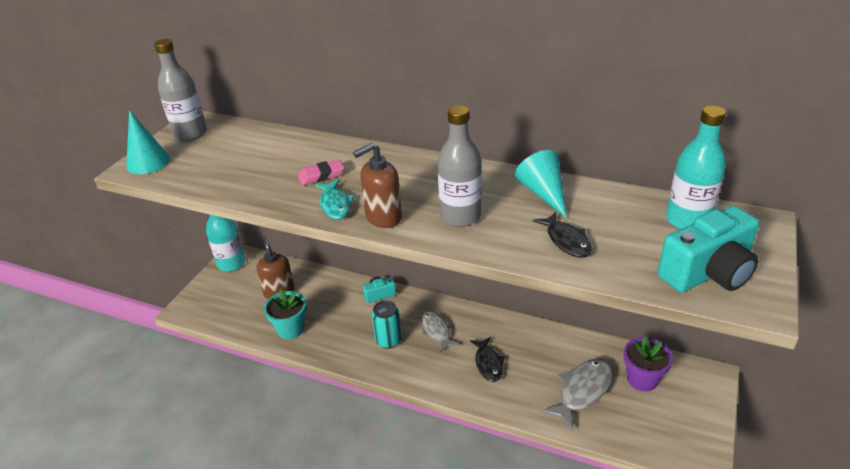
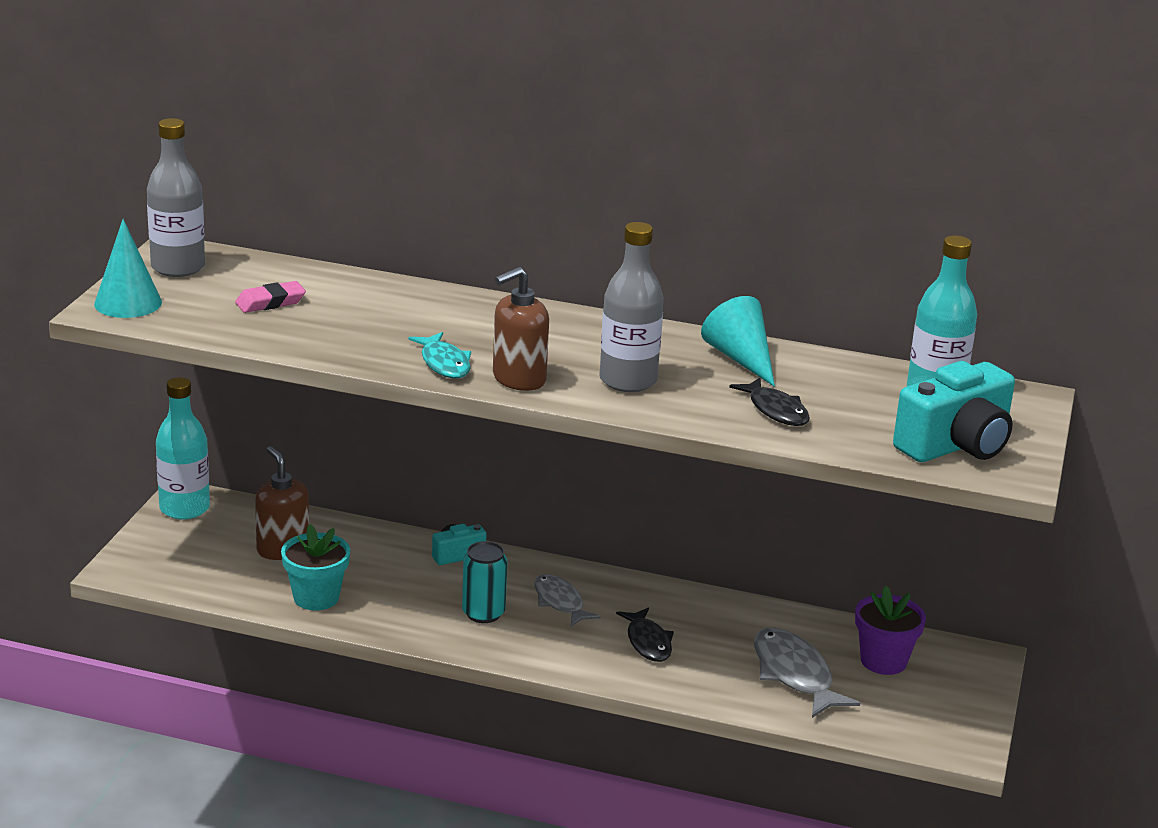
camera: 10 degrees left, 10 degrees down
pink eraser [298,159,344,185] -> pink eraser moved to [235,281,306,313]
grey fish [541,359,613,432] -> grey fish turned 60 degrees counterclockwise [754,628,860,718]

